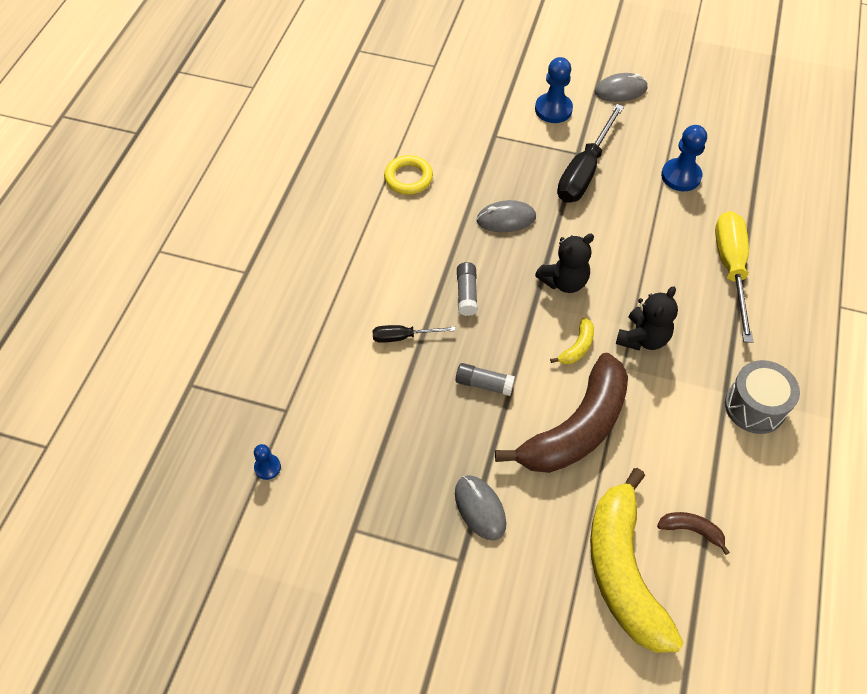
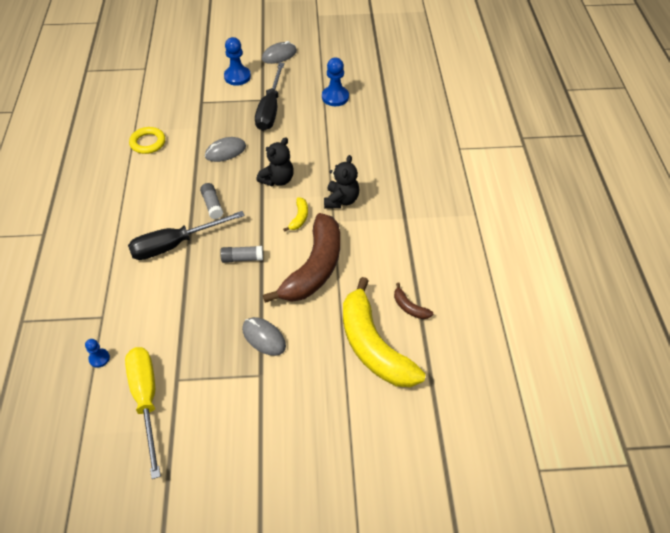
camera: 20 degrees left, 5 degrees down
black screwdriver [372,325,456,343] -> black screwdriver [128,211,245,260], size x1.92
brown banana [657,512,730,555] -> brown banana turned 135 degrees counterclockwise [394,283,433,319]
yellow screwdriver [715,211,754,343] -> yellow screwdriver moved to [125,347,161,479]
grey drum [725,360,800,434] -> none

